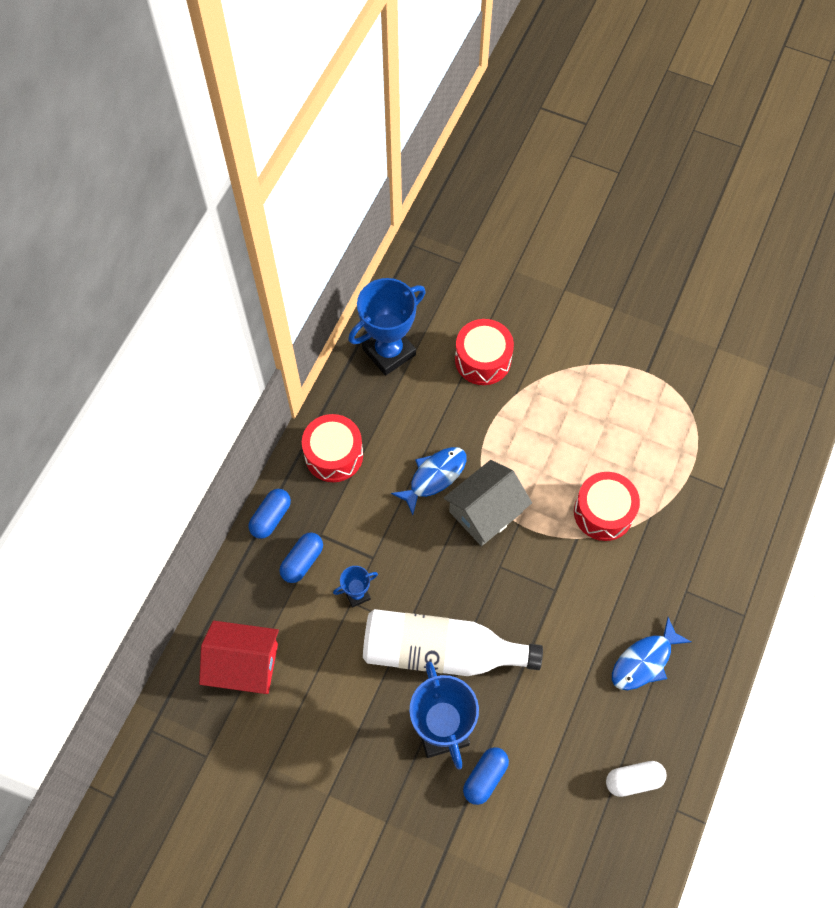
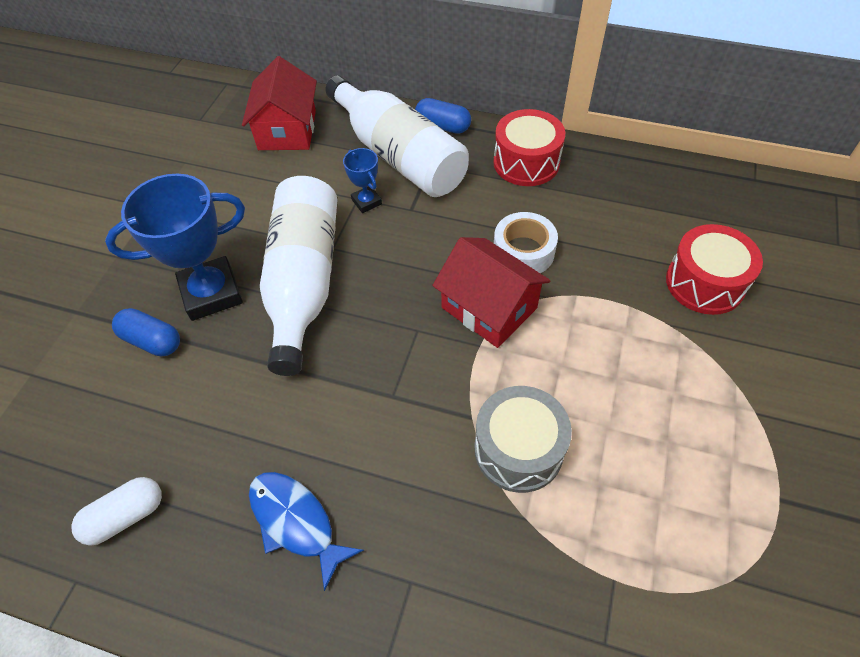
camera: 85 degrees right, 10 degrees down
blue capsule [279,532,323,583] -> white bottle [326,75,469,197]
blue trophy [348,278,426,376] -> none
blue fish [391,447,466,515] -> white tape [494,212,558,273]
grey house [444,460,532,546] -> red house [432,237,551,348]
red drum [574,472,640,541] -> grey drum [474,386,572,493]
white capsule [606,761,667,797] -> white capsule turned 75 degrees clockwise [71,477,162,546]

